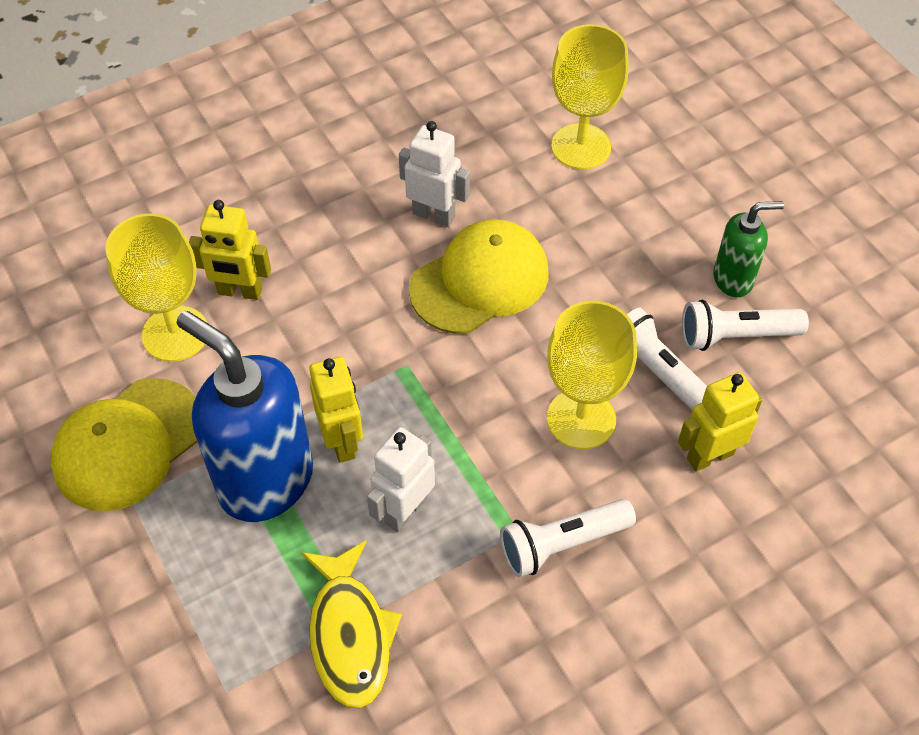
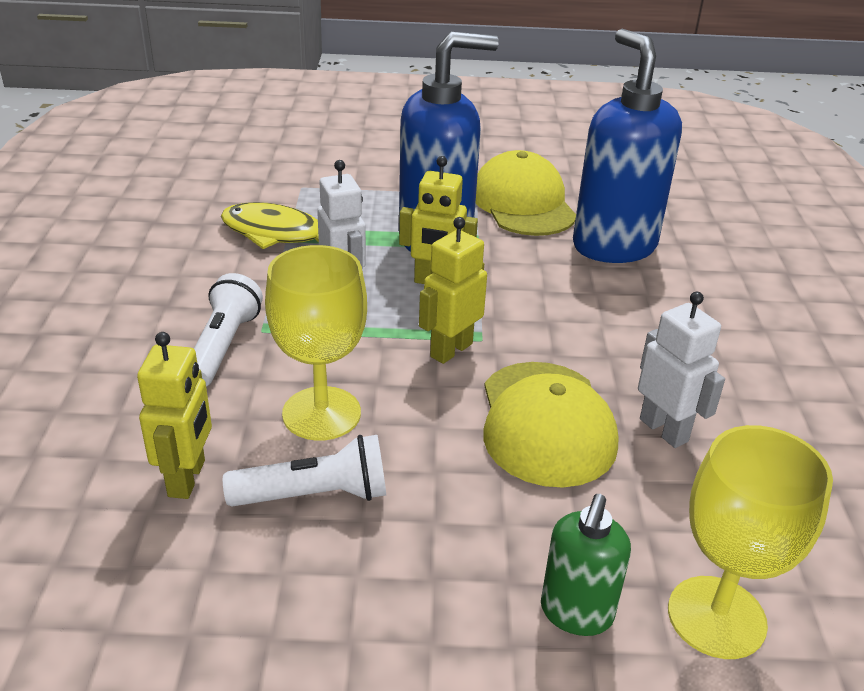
camera: 120 degrees right, 20 degrees down
yellow goblet [105,213,207,362] -> blue soap dispenser [573,29,682,263]
yellow robot [189,200,271,300] -> yellow robot moved to [419,217,487,364]
white robot [399,121,470,227] -> white robot turned 90 degrees counterclockwise [638,292,725,448]
white flashlight [682,300,809,351] -> none
green soap dispenser [713,201,784,297] -> green soap dispenser moved to [541,494,631,636]

